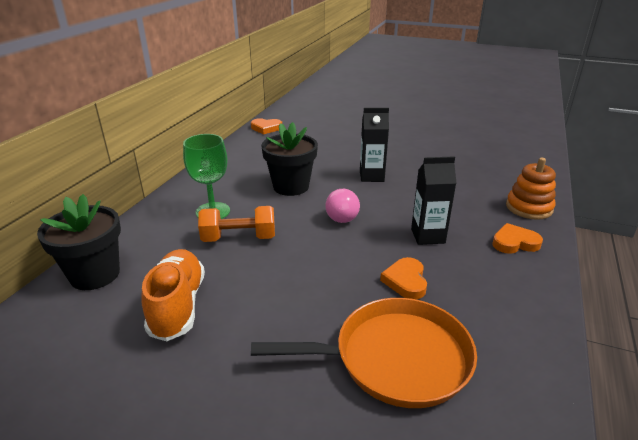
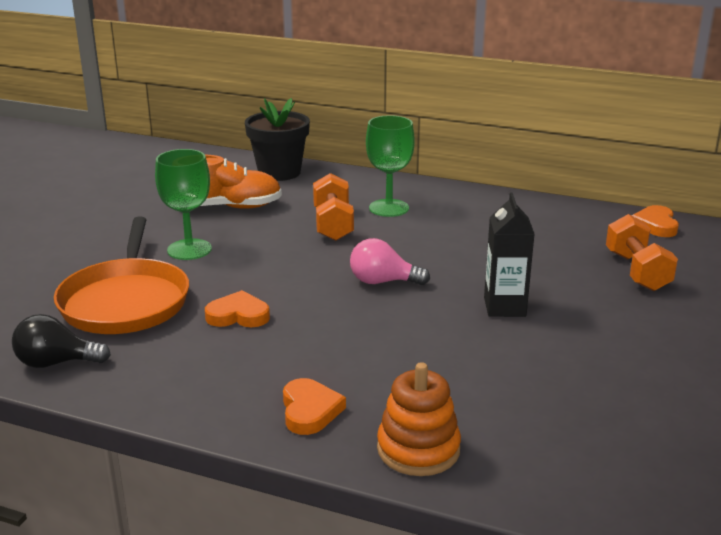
camera: 90 degrees right, 5 degrees down
black flower pot [261,122,318,196] -> none
black carton [411,156,456,245] -> none
none -> black light bulb [12,314,111,368]
none -> green goblet [155,149,212,260]
none -> orange dumbbell [606,214,678,291]

